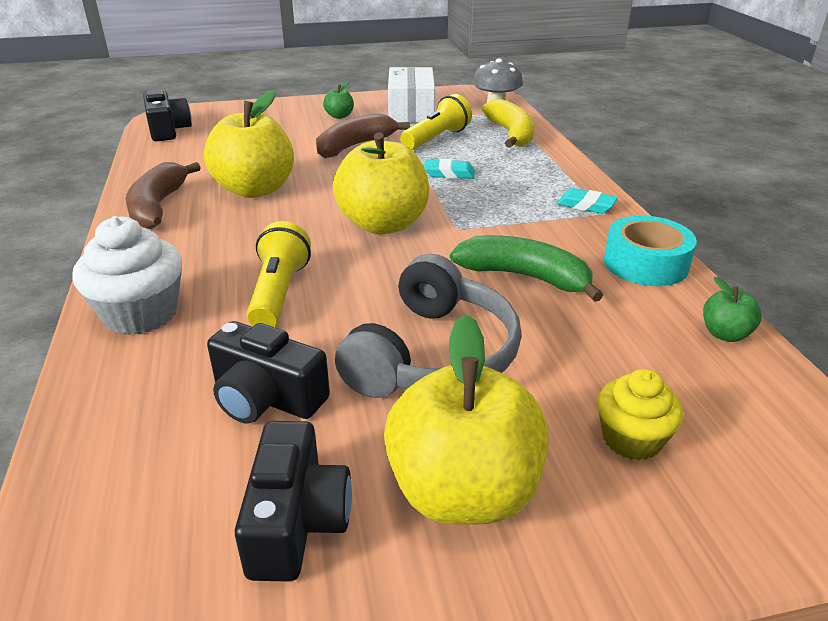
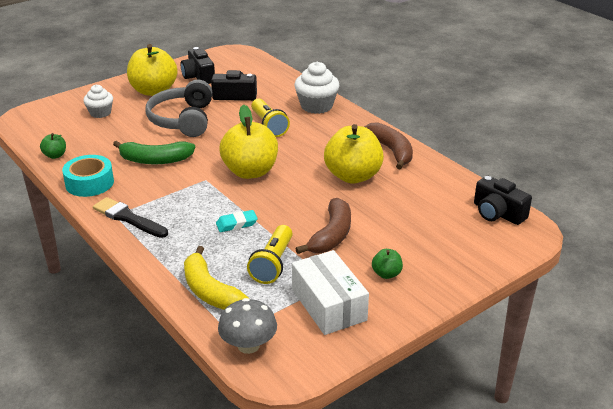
camera: 155 degrees right, 0 degrees up
turquoise eraser [557,188,618,214] -> black brush [93,197,168,238]
yellow cupcake [597,369,683,461] -> white cupcake [83,85,113,118]

